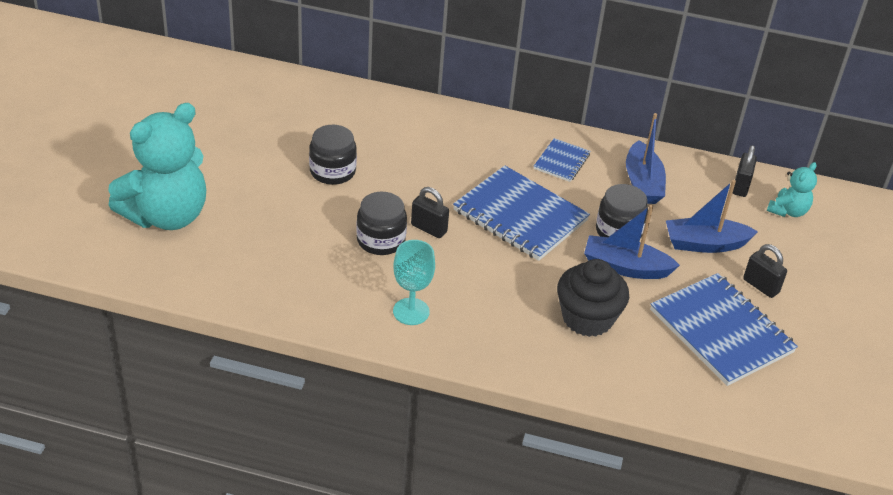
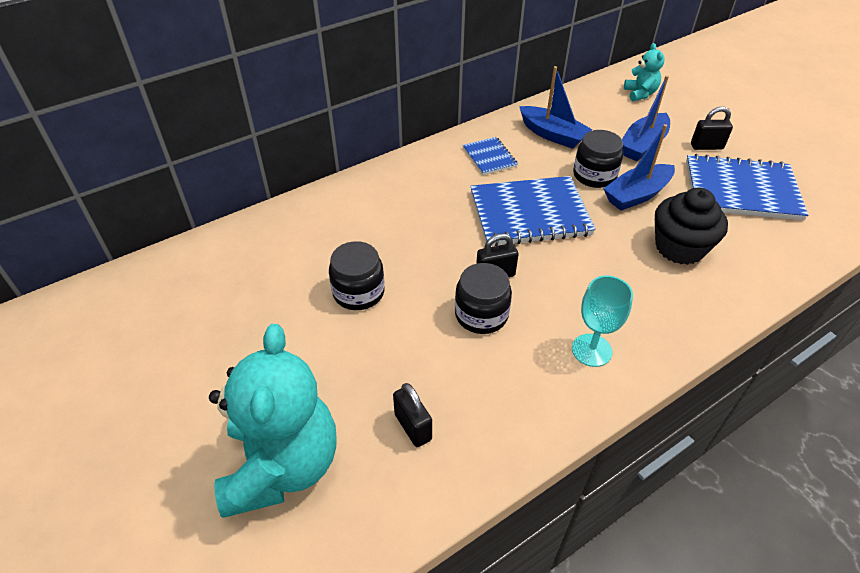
camera: 45 degrees left, 5 degrees up
black padlock [733,145,757,197] -> black padlock moved to [393,383,432,447]

